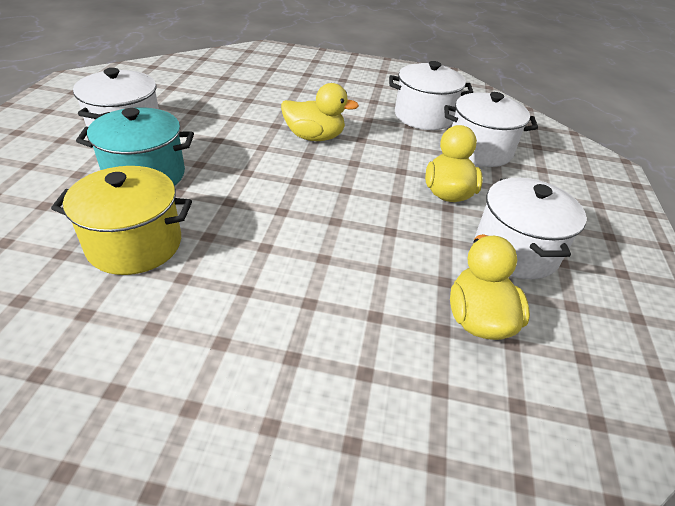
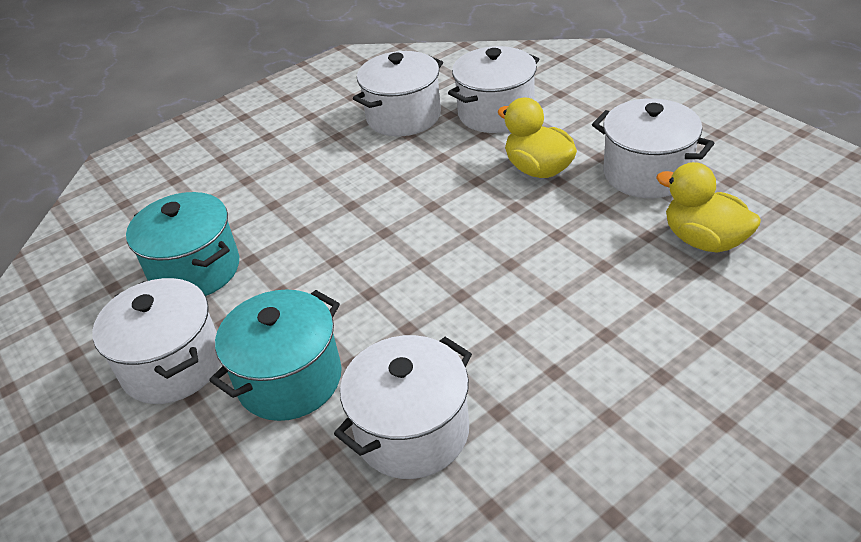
camera: 40 degrees left, 0 degrees up
yellow pot [51,166,192,275] -> white pot [334,335,472,479]
yellow duck [281,83,359,141] -> none
none -> turquoise pot [126,192,239,296]

